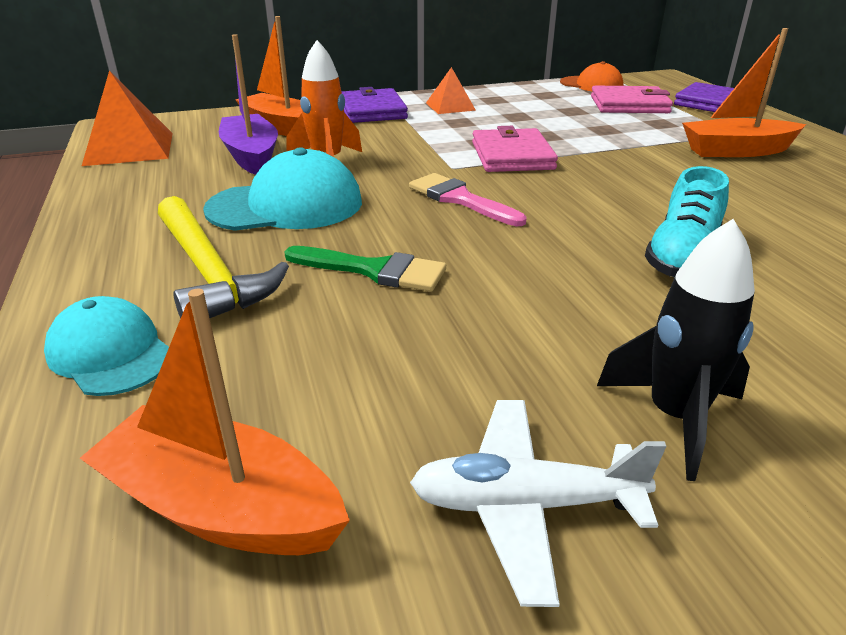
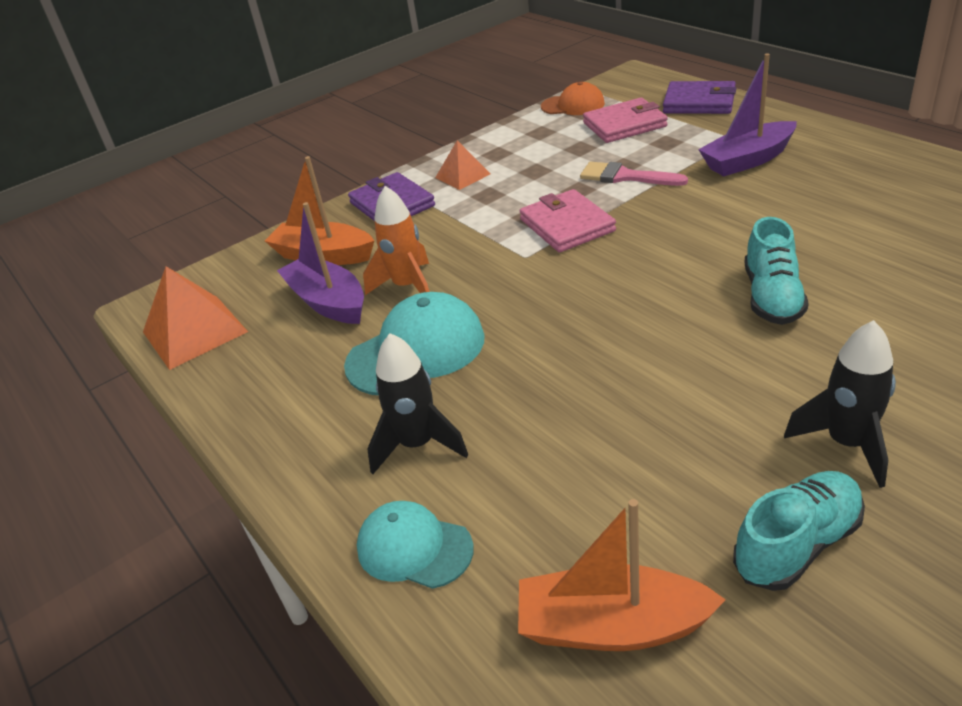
camera: 15 degrees left, 5 degrees up
yellow hammer [158,196,289,319] -> black rocket [367,333,468,474]
green brush [284,246,446,292] -> none
pink brush [409,173,526,226] -> pink brush moved to [580,162,688,186]
white plane [410,400,667,607] -> turquoise shoe [733,471,865,591]
orange boat [682,28,806,157] -> purple boat [698,53,797,176]

